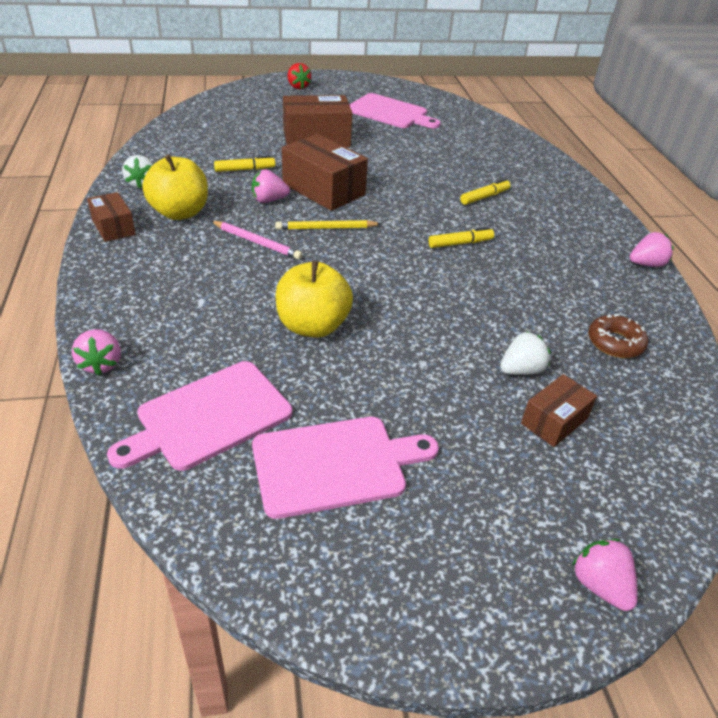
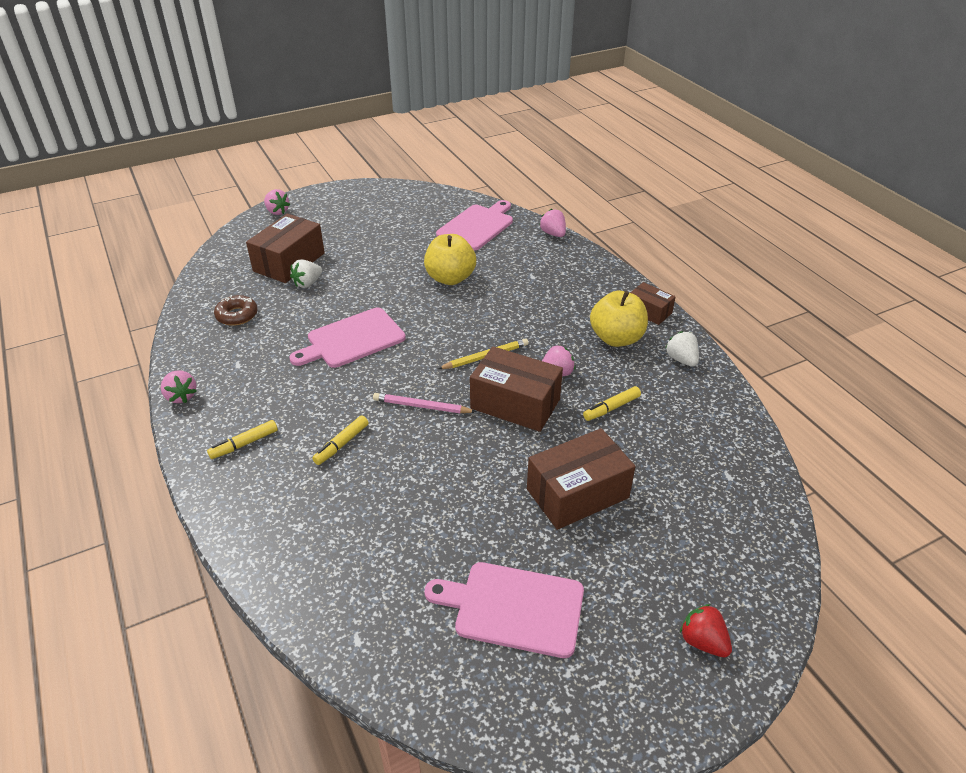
camera: 165 degrees right, 0 degrees up
pink pencil [211,221,303,260] -> pink pencil moved to [373,393,476,413]
pink cutting board [252,417,439,519] -> pink cutting board moved to [289,308,406,368]
yellow marker [429,227,494,248] -> yellow marker moved to [207,420,278,459]
brown box [521,374,597,447] -> brown box [246,214,325,283], size x1.77
pink strawberry [630,232,674,267] -> pink strawberry turned 90 degrees counterclockwise [161,370,196,403]

